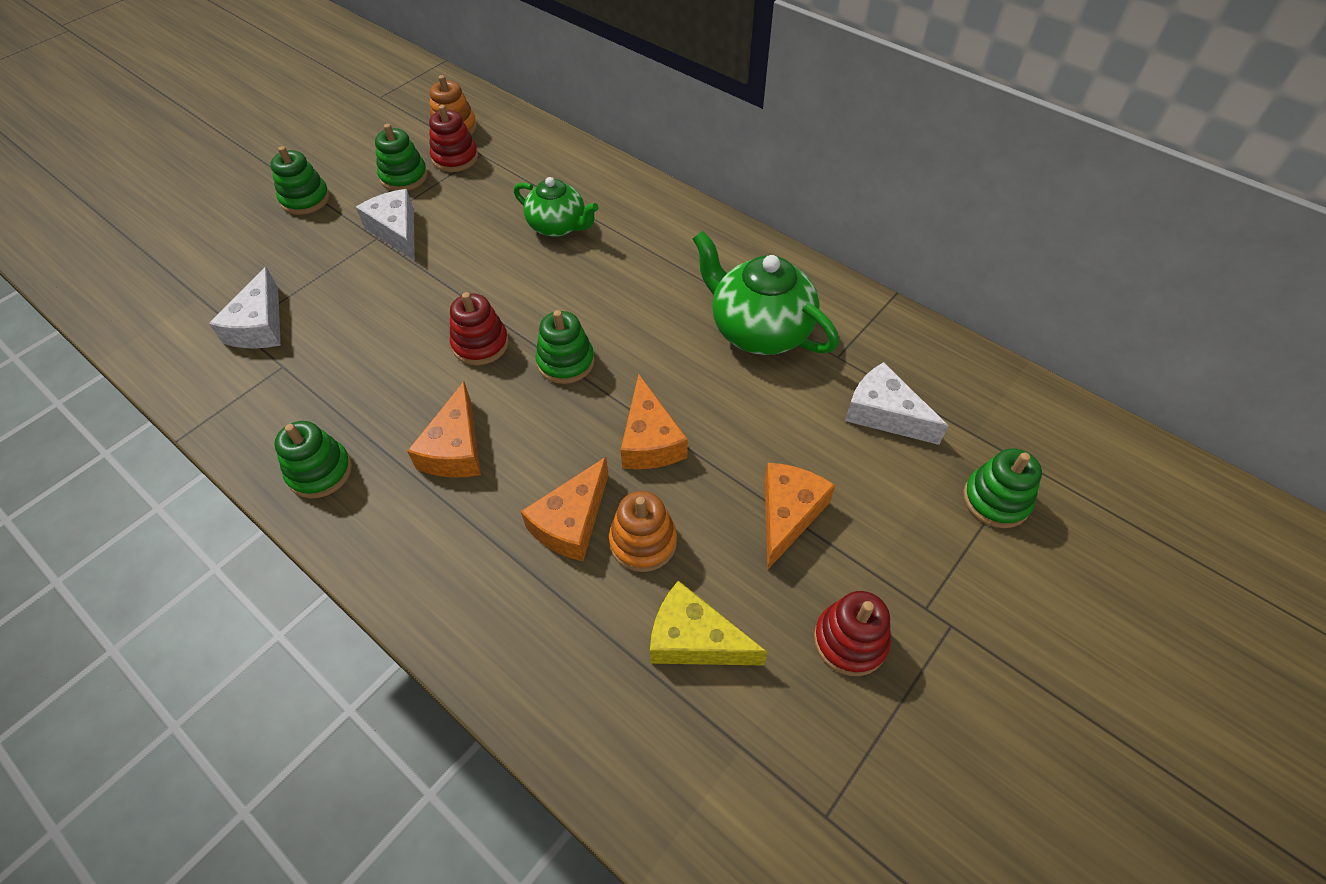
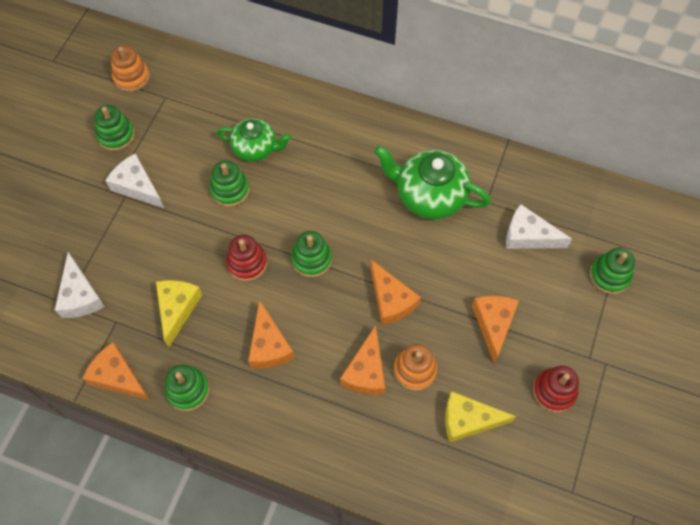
camera: 20 degrees left, 10 degrees up
green stacking toy [270,146,330,215] -> green stacking toy moved to [210,160,249,207]
red stacking toy [429,105,478,172] -> none
none -> orange cheese [82,342,151,401]
none -> yellow cheese [156,280,202,348]

